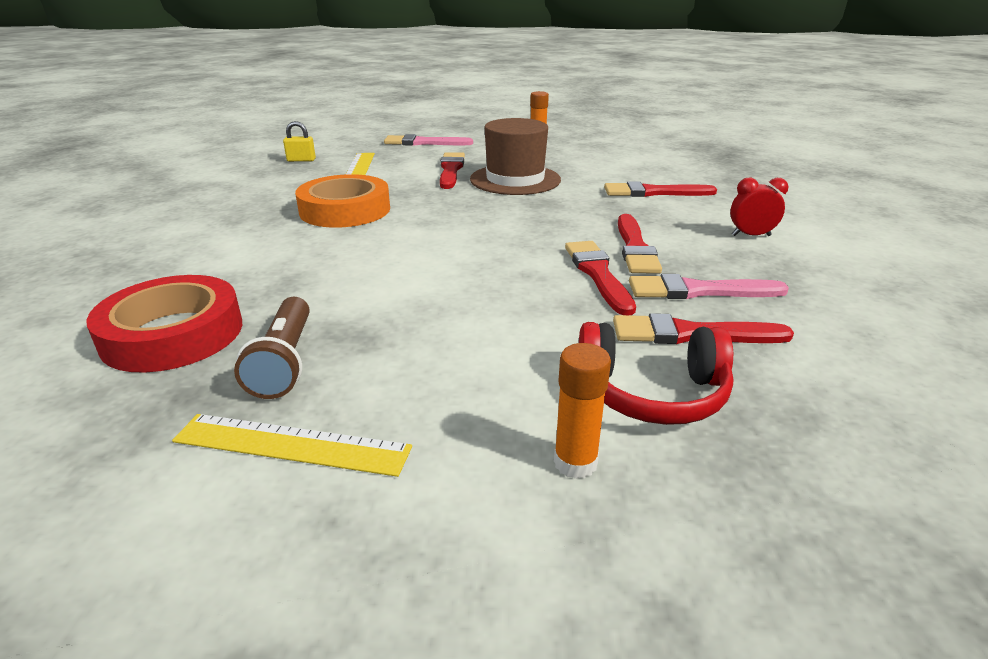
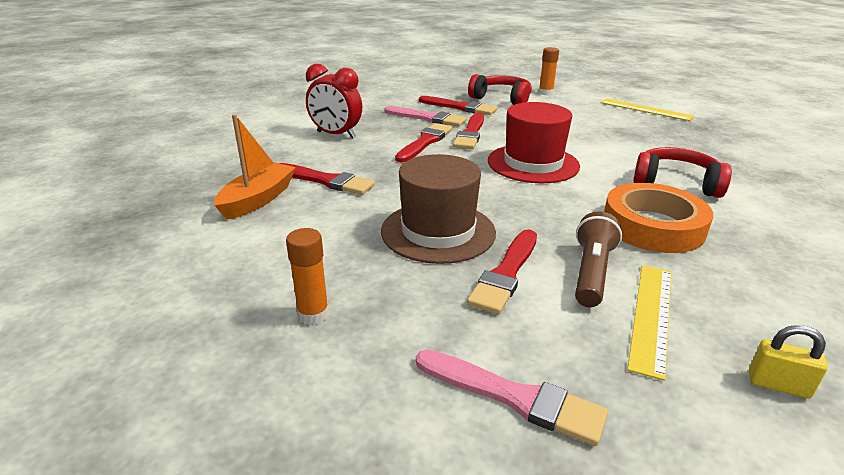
camera: 155 degrees left, 0 degrees up
red tape [86,275,242,373] -> none
brown flashlight [234,297,310,399] -> brown flashlight moved to [575,211,622,307]
red clock [730,178,789,236] -> red clock [306,64,362,138], size x1.59
none -> orange boat [214,114,296,220]
none -> red hat [488,102,580,183]
none -> red headphones [633,147,732,198]

